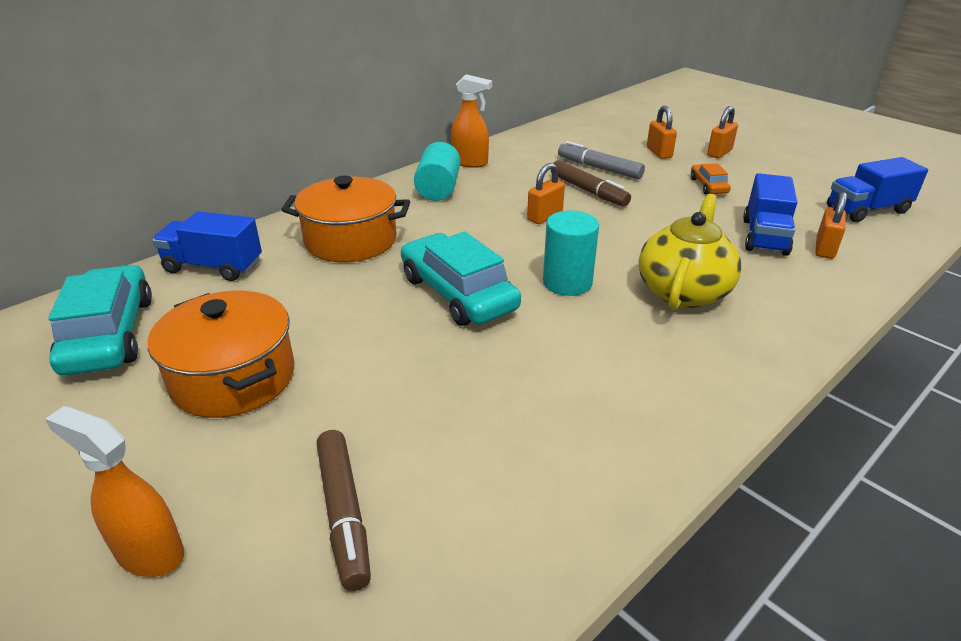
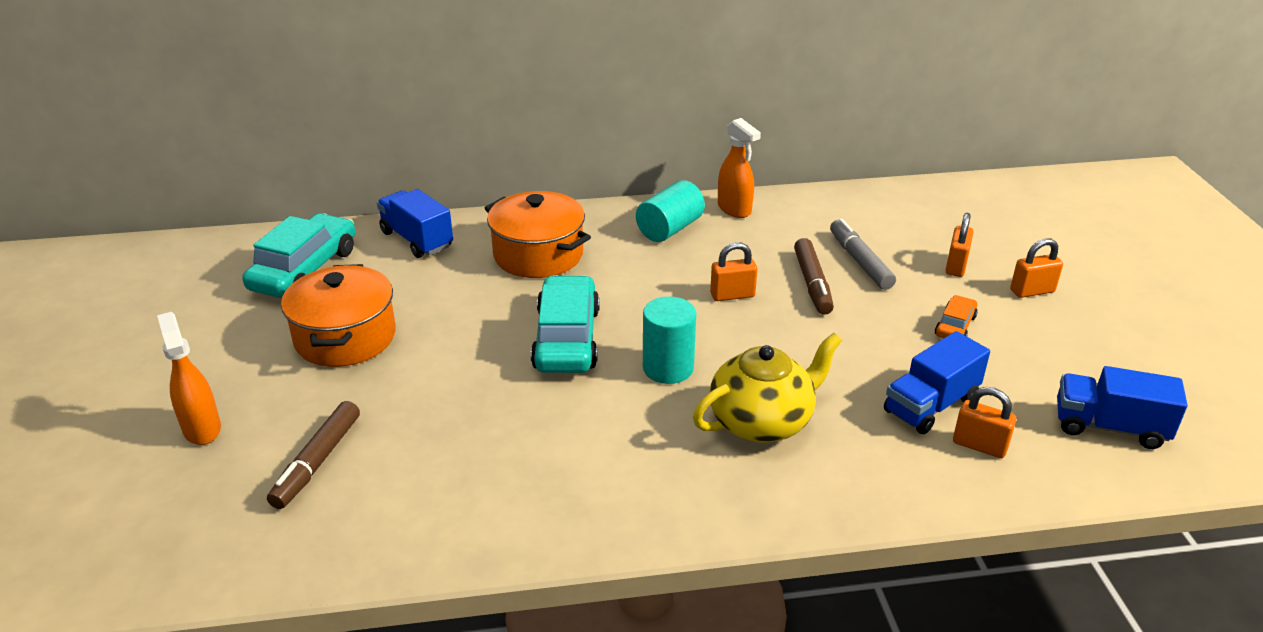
camera: 35 degrees right, 0 degrees up
orange padlock [815,192,847,259] -> orange padlock turned 60 degrees clockwise [953,387,1016,458]

